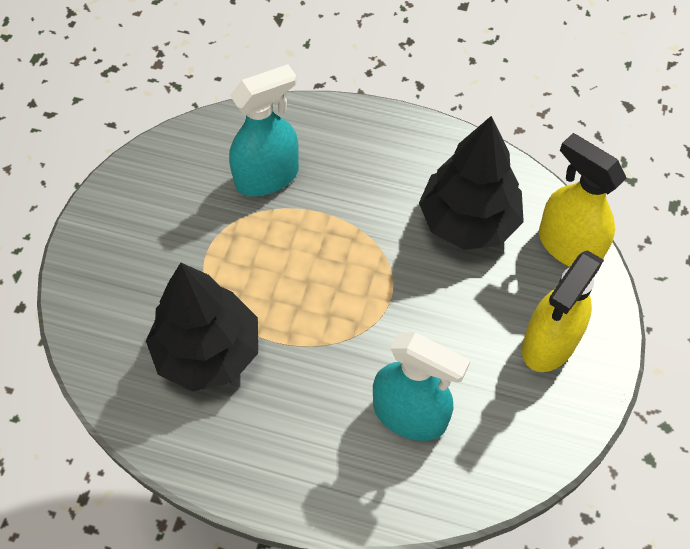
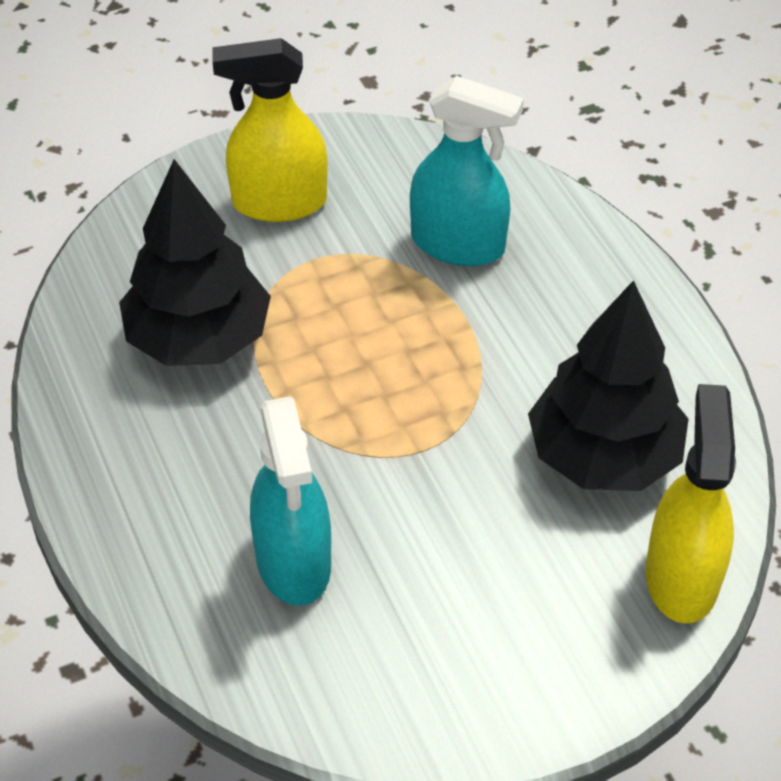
camera: 50 degrees right, 10 degrees down
yellow spray bottle [522,250,604,372] -> yellow spray bottle moved to [212,38,328,222]

